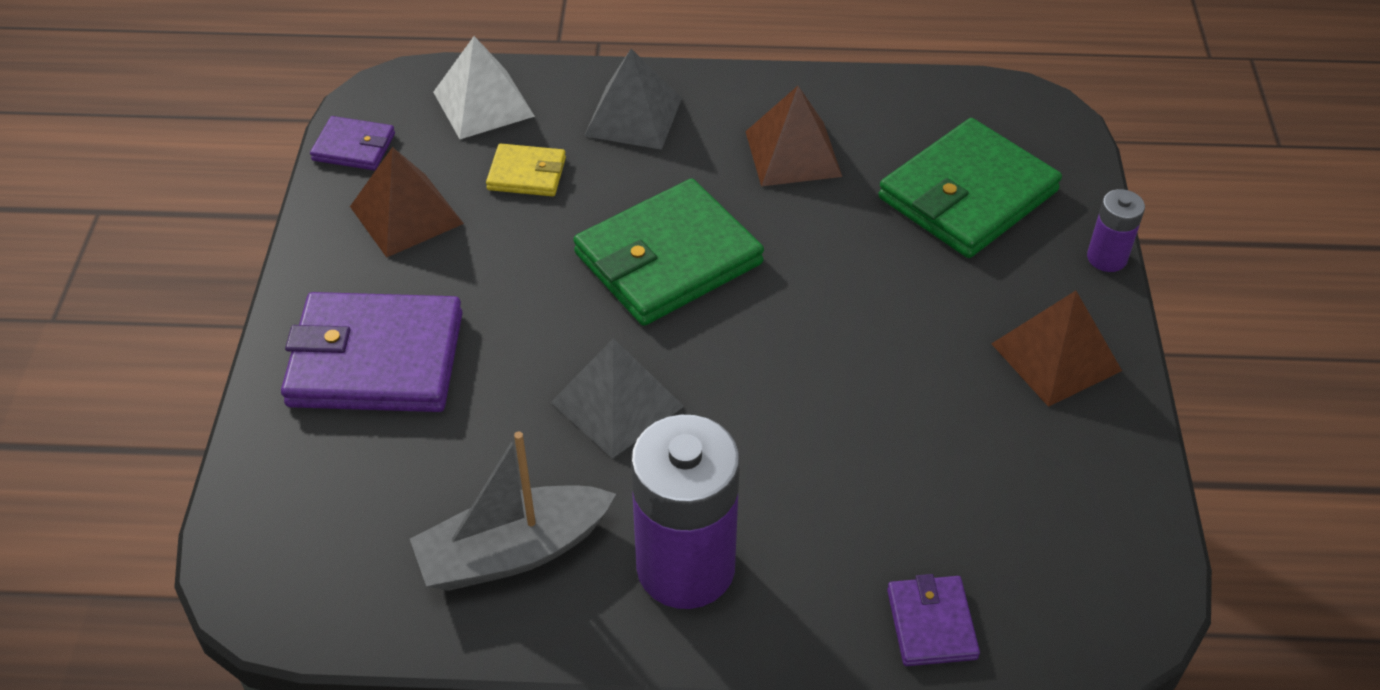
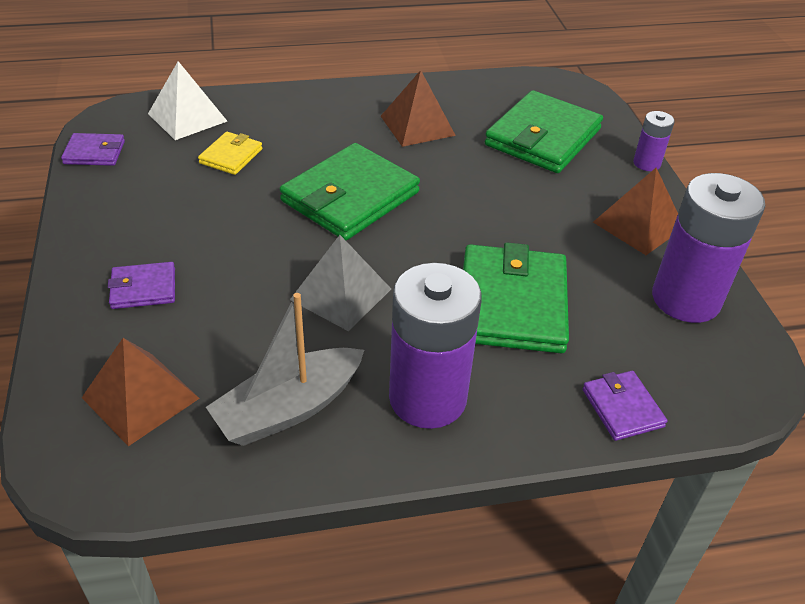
camera: 15 degrees left, 5 degrees down
purple wallet [281,292,463,412] -> purple wallet [108,262,175,309], size x0.49
brown pyramid [350,147,464,258] -> brown pyramid moved to [82,338,200,446]
yellow wallet [486,143,566,196] -> yellow wallet turned 60 degrees counterclockwise [198,132,262,175]
grey pyramid [584,49,682,150] -> none
none -> green wallet [463,242,569,353]
none -> purple battery [652,173,765,323]

